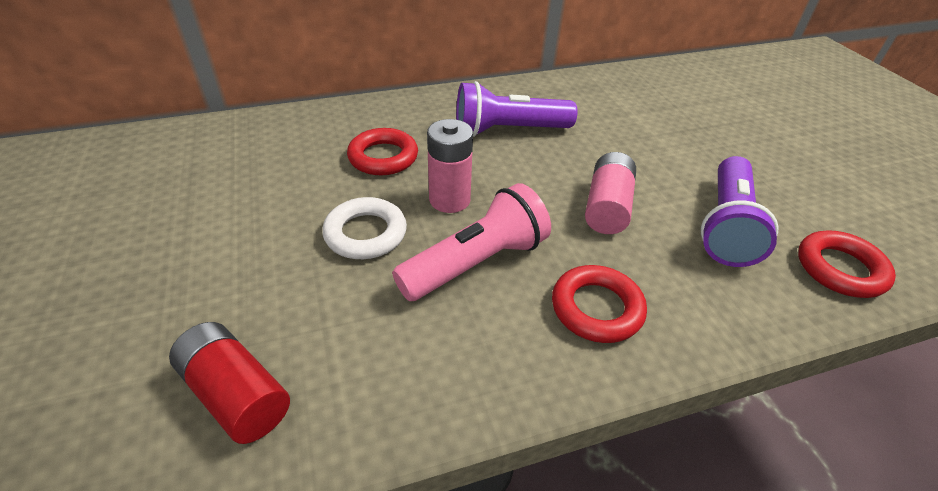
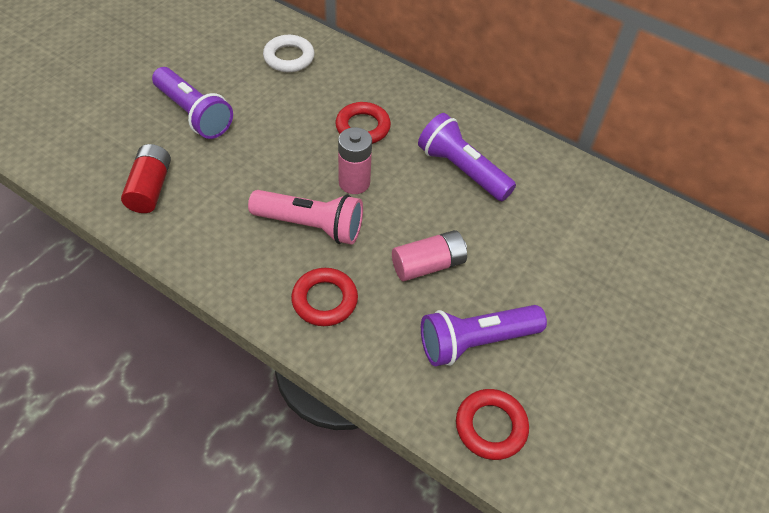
camera: 50 degrees right, 10 degrees up
white ring [322,197,407,259] -> white ring moved to [263,35,315,72]
none -> purple flashlight [152,67,233,139]

